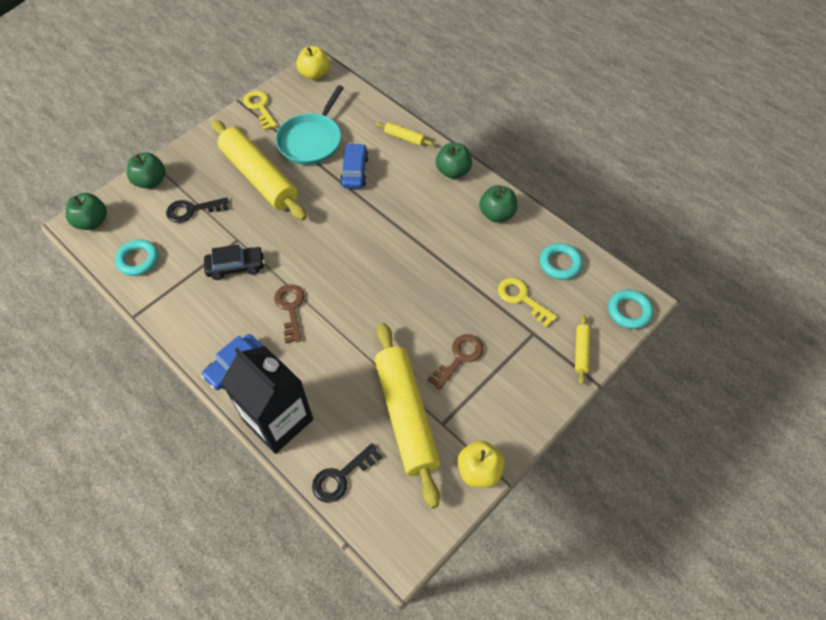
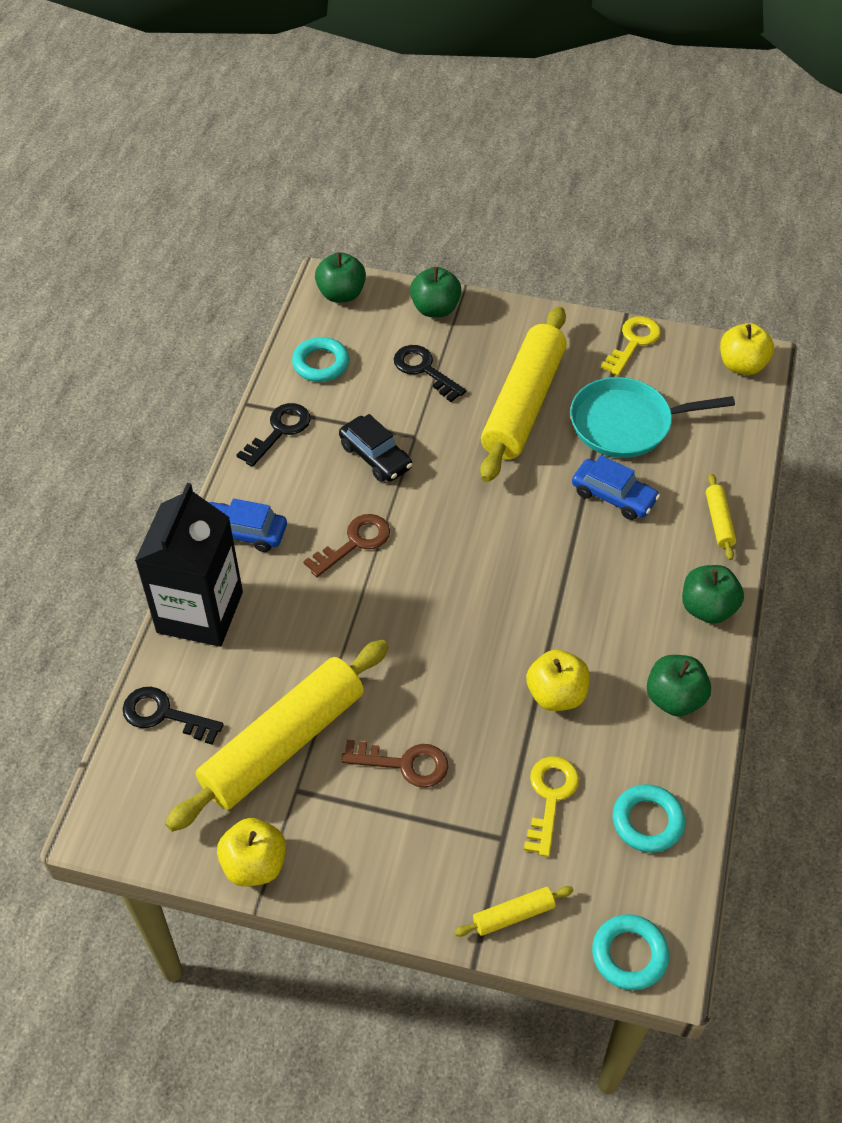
camera: 60 degrees right, 5 degrees down
blue car [340,143,369,189] -> blue car turned 60 degrees clockwise [572,455,660,520]
none -> black key [237,403,311,467]
none -> yellow apple [526,650,590,711]

